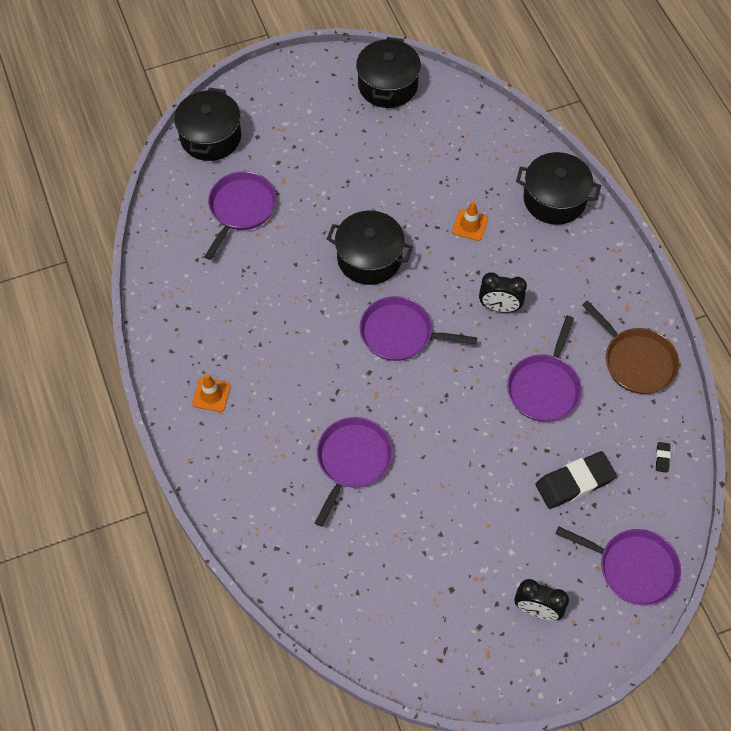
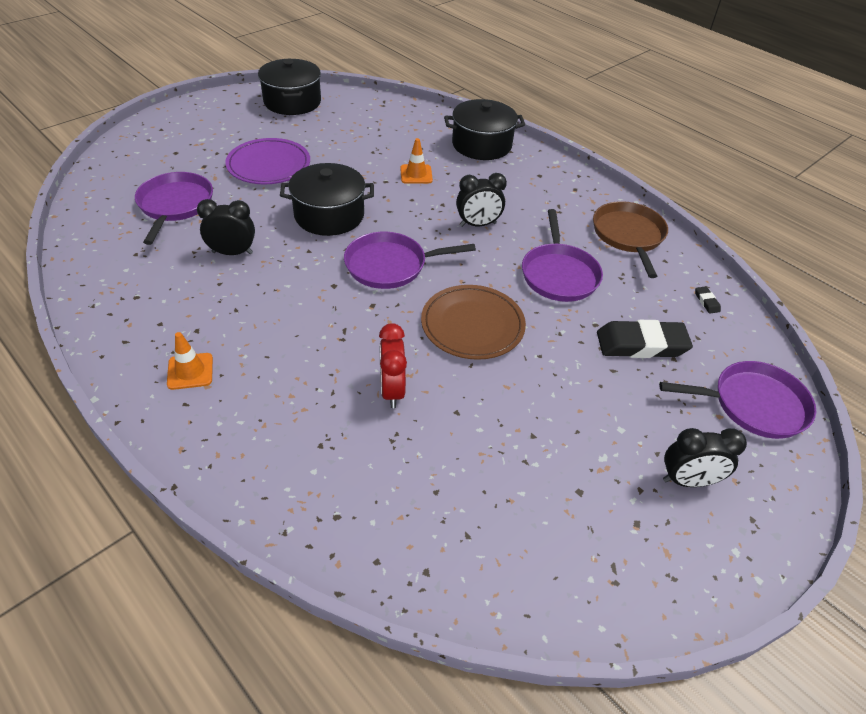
camera: 25 degrees left, 15 degrees down
black pot [174,88,241,161] -> none
purple pan [315,417,393,527] -> red clock [379,323,407,408]
black eraser [535,451,617,509] -> black eraser turned 45 degrees clockwise [597,320,693,358]
brown pan [582,301,679,394] -> brown pan turned 120 degrees counterclockwise [593,201,668,278]
none -> black clock [197,199,255,255]
none -> purple plate [225,138,310,184]
none -> brown plate [421,285,526,360]

